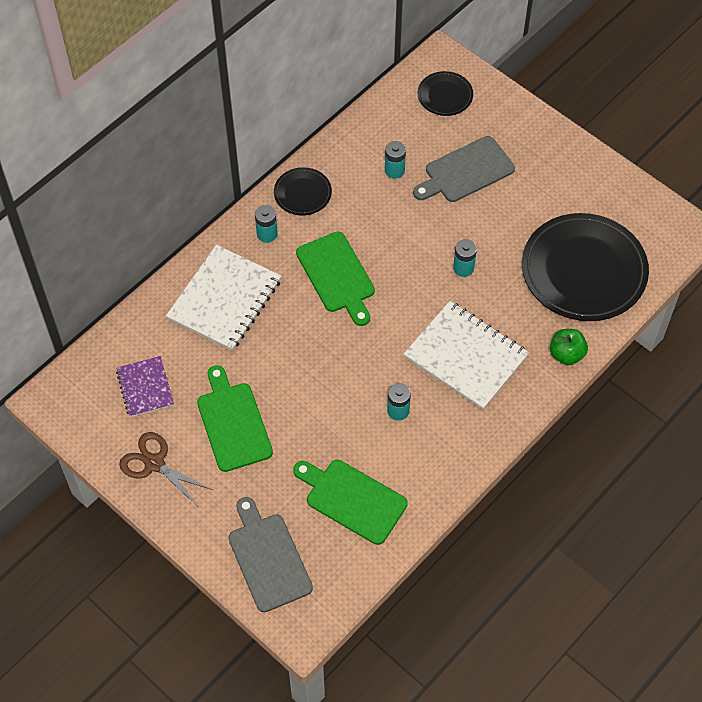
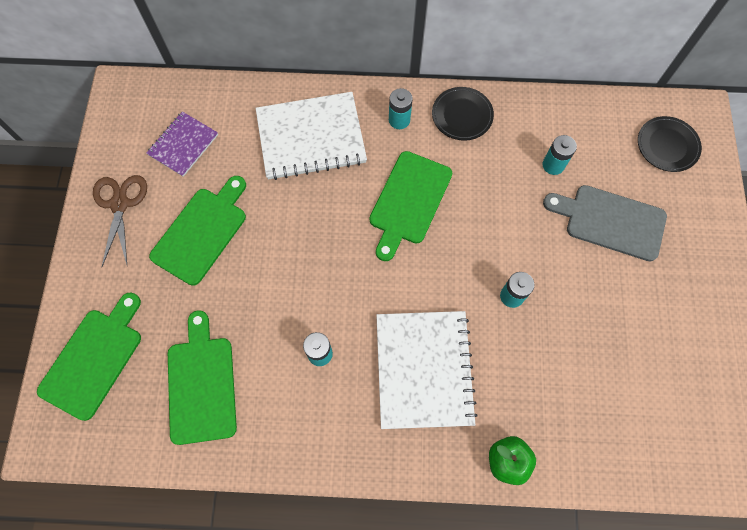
camera: 50 degrees right, 10 degrees up
grey cutting board [228,497,313,612] -> green cutting board [37,292,141,421]
black plate [522,213,649,321] -> none

